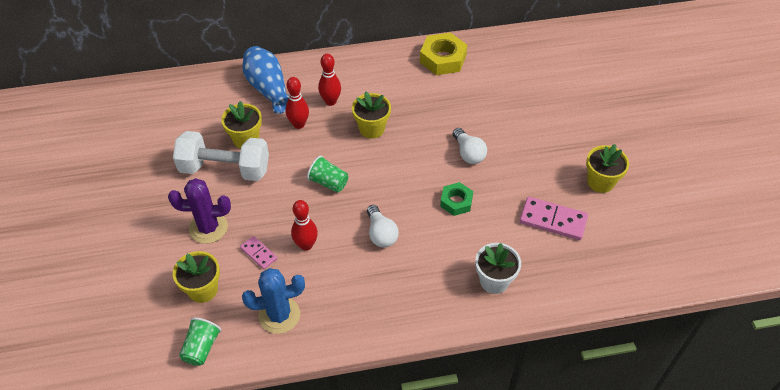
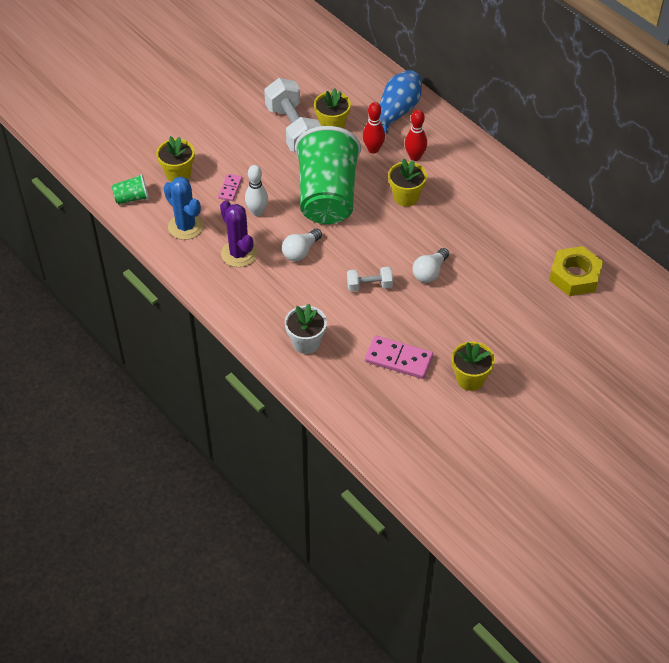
camera: 60 degrees right, 0 degrees up
purple cactus [168,178,231,244] -> purple cactus moved to [220,201,257,267]
red bowling pin [291,200,318,251] -> white bowling pin [245,165,268,216]
green cup [307,155,348,193] -> green cup [295,126,361,224], size x2.49
yellow nut [420,33,467,75] -> yellow nut moved to [549,246,603,296]
green nut [440,182,473,216] -> white dumbbell [347,267,393,292]
pink domino [520,197,588,240] -> pink domino turned 60 degrees counterclockwise [365,335,433,379]

